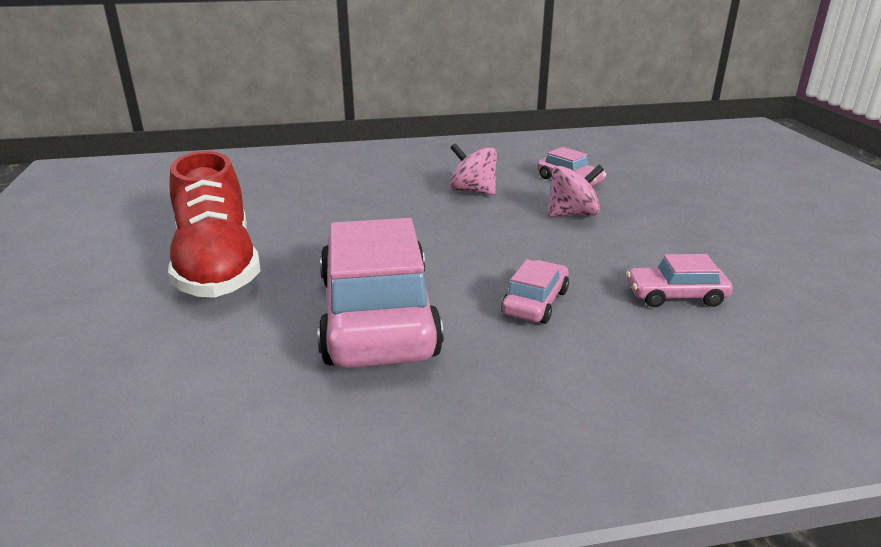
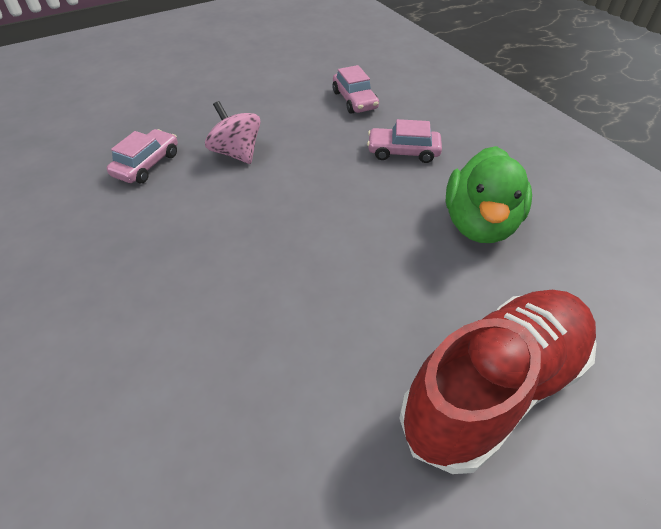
camera: 110 degrees left, 20 degrees up
pink car [318,218,444,368] -> green duck [446,146,532,243]
pink spinning top [450,143,497,195] -> none

